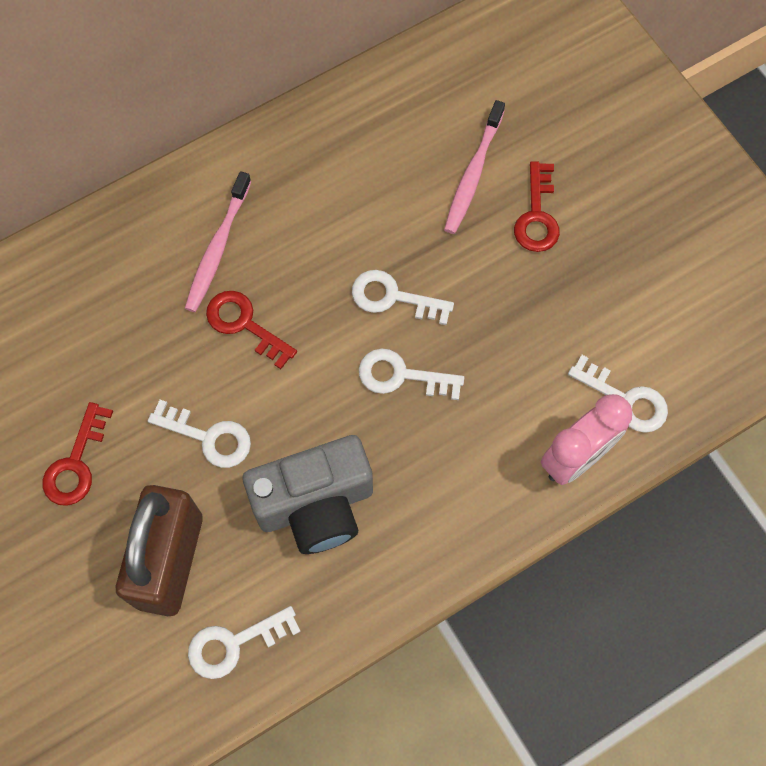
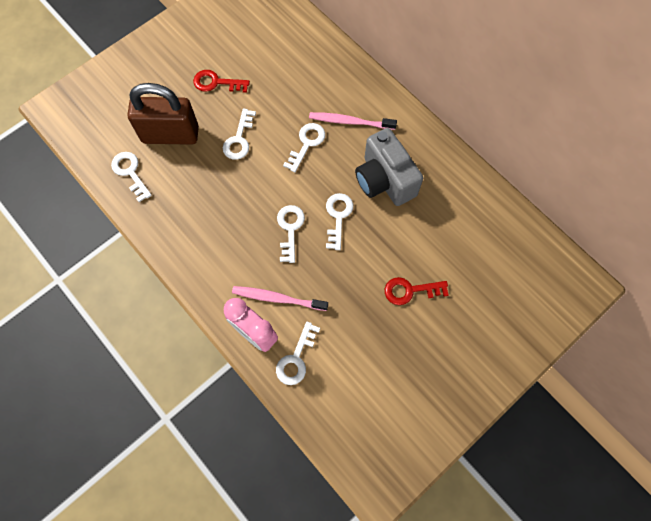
camera: 80 degrees right, 0 degrees up
red key [206,291,297,369] -> white key [283,123,325,172]
grey camera [243,435,373,554] -> grey camera moved to [355,128,423,206]
pink toothbrush [444,100,505,234] -> pink toothbrush moved to [232,286,328,311]

